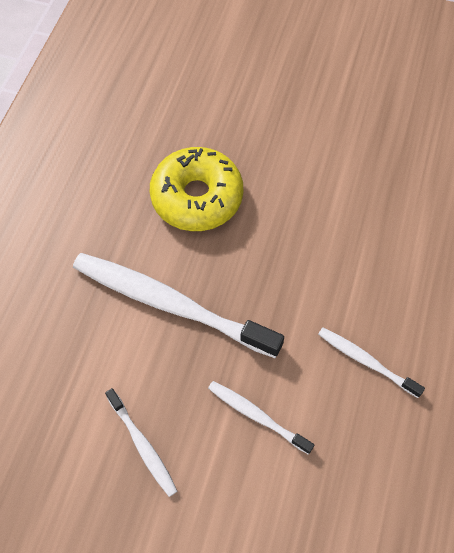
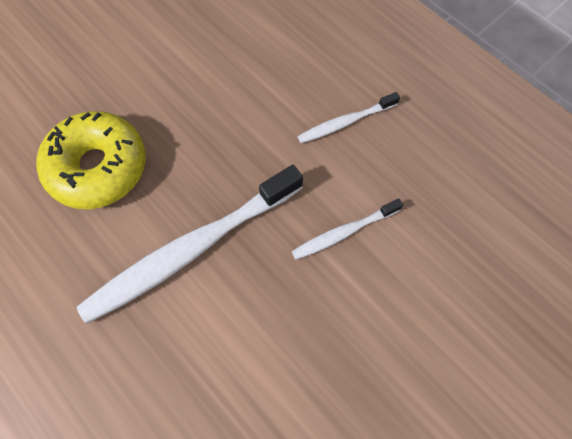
camera: 60 degrees left, 5 degrees up
white toothbrush [105,388,177,497] -> none

